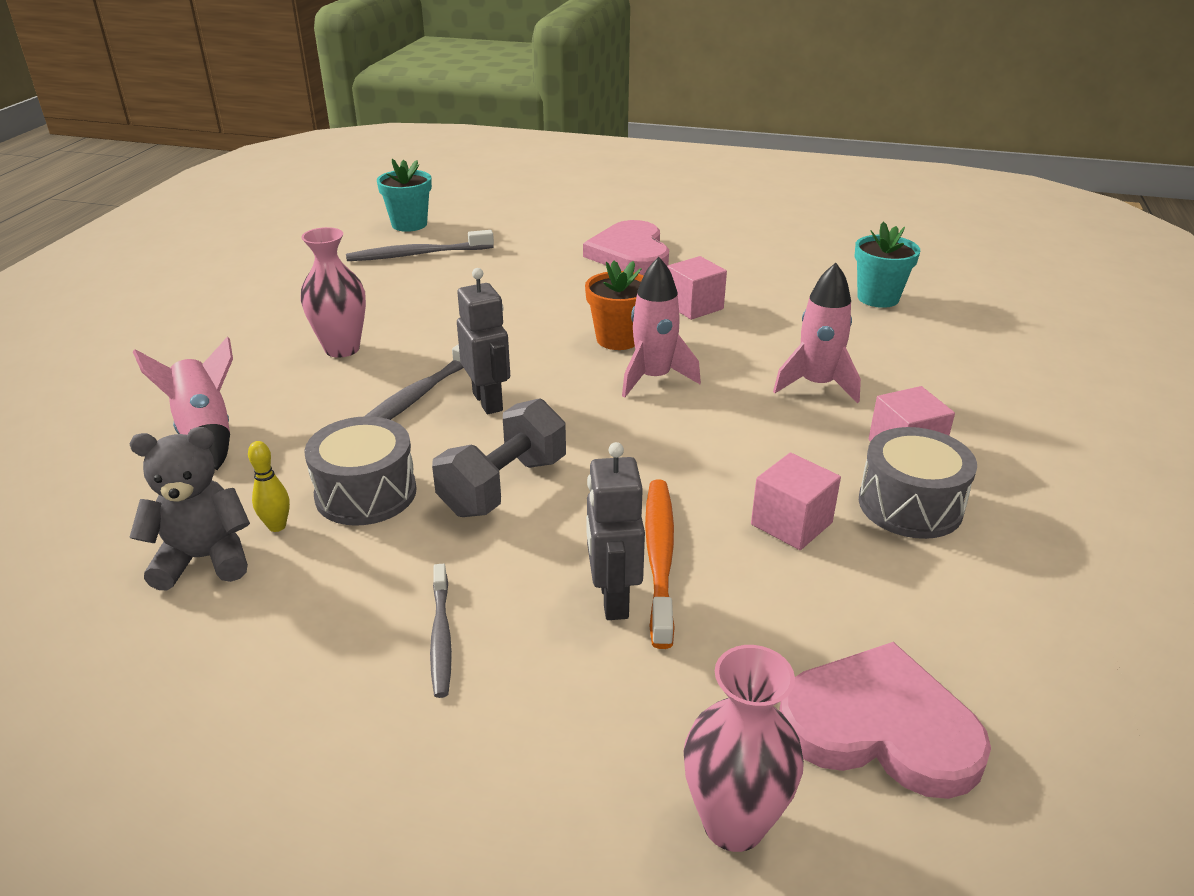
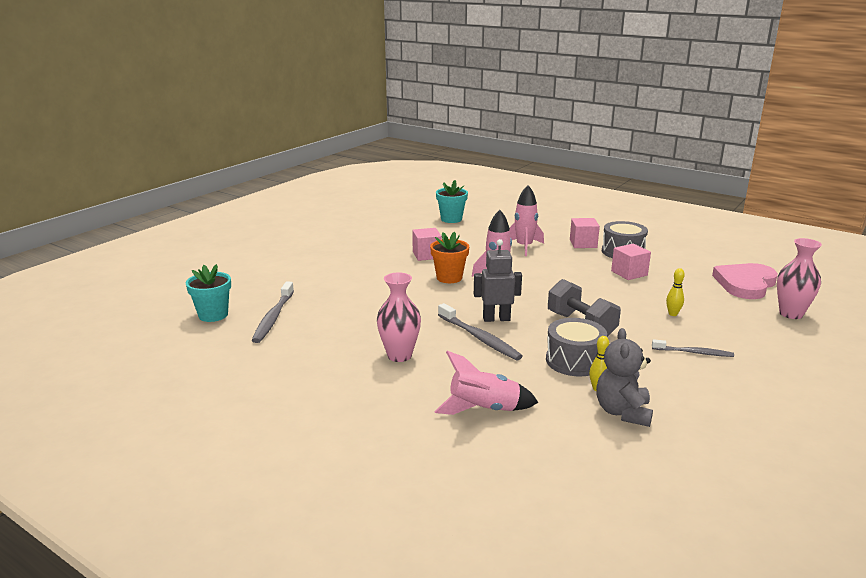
camera: 70 degrees left, 10 degrees down
pink heart [583,220,669,275] -> none
grey robot [586,442,645,620] -> yellow bowling pin [666,268,685,316]
orange toothbrush [645,480,675,649] -> none

